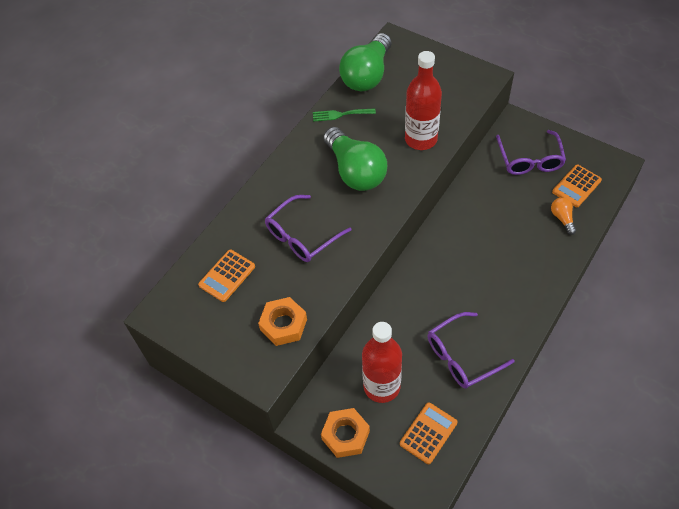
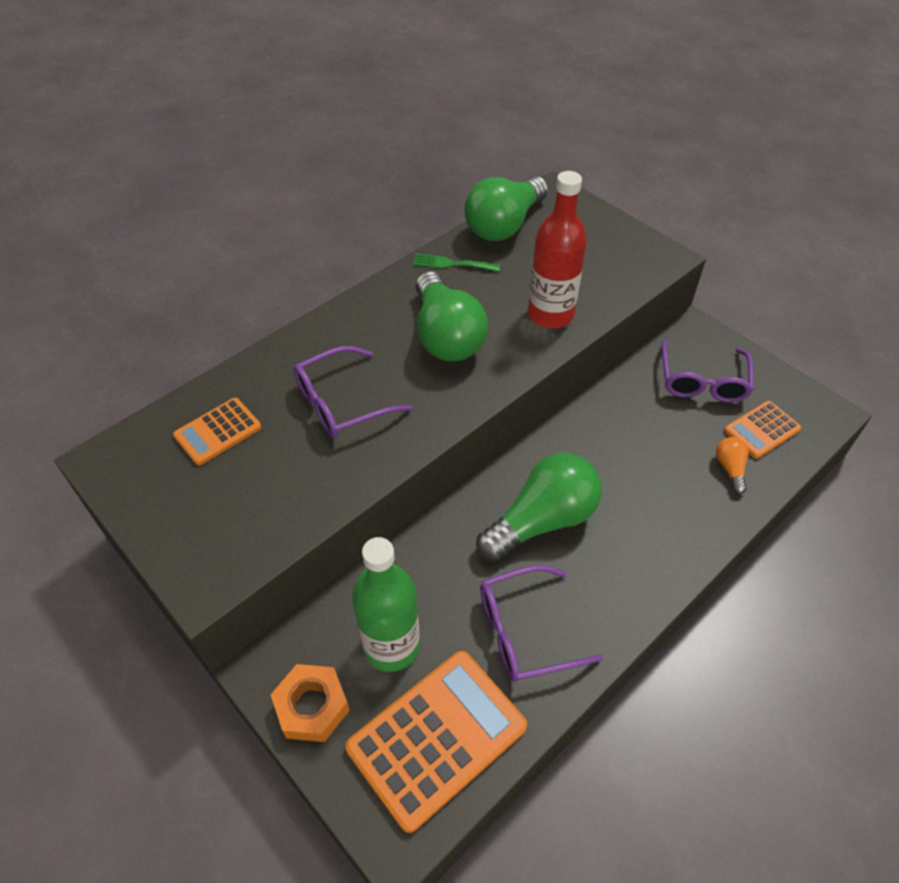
camera: 10 degrees right, 5 degrees down
orange nut [258,297,307,346] -> none
red bottle [362,322,402,403] -> green bottle [352,537,420,672]
orange calculator [400,402,457,464] -> orange calculator [345,651,527,833], size x1.81
none -> green light bulb [476,453,602,562]

